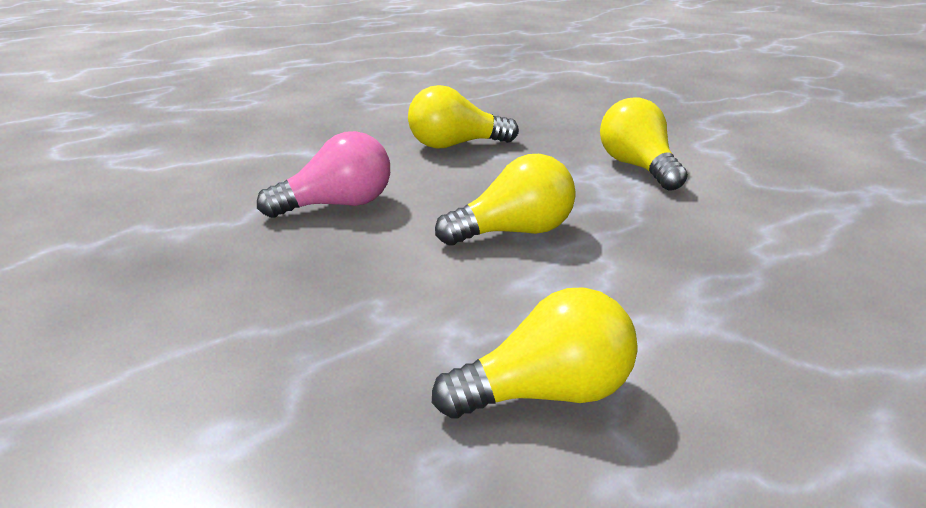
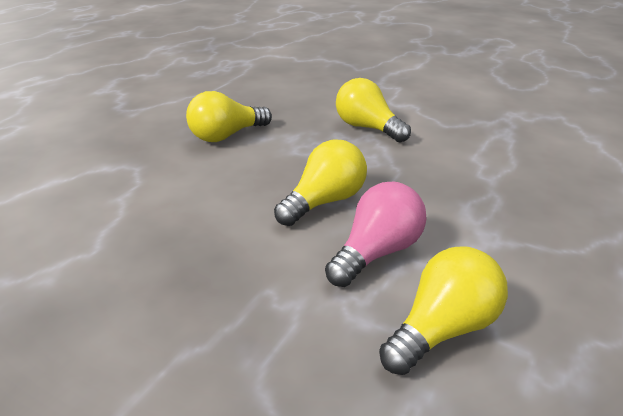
camera: 25 degrees left, 5 degrees up
pink light bulb [257,131,390,218] -> pink light bulb moved to [325,182,426,287]

